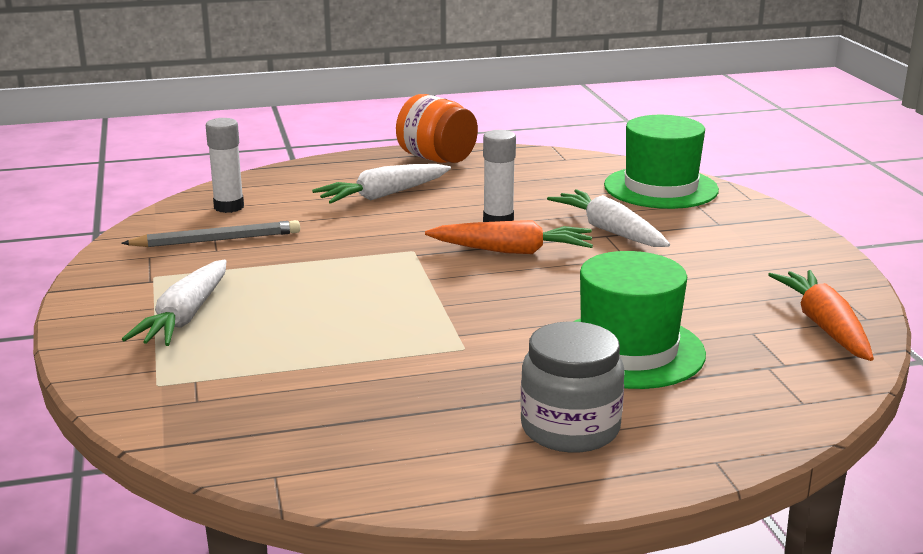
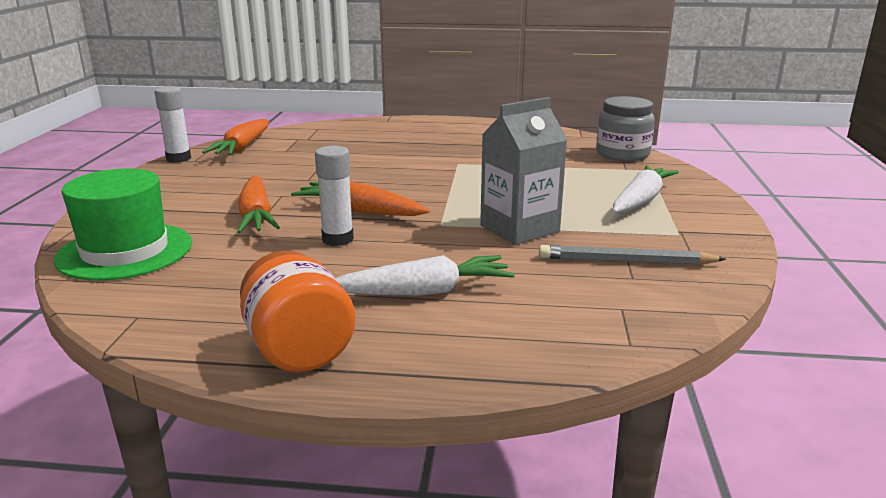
camera: 160 degrees left, 0 degrees up
white glue stick [206,118,244,213] -> white glue stick moved to [154,86,191,163]
grey jar [520,321,625,453] -> grey jar moved to [596,96,655,161]
white carrot [547,189,670,247] -> orange carrot [237,176,280,233]
green hat [573,251,706,389] -> none
none -> grey carton [480,97,567,245]

